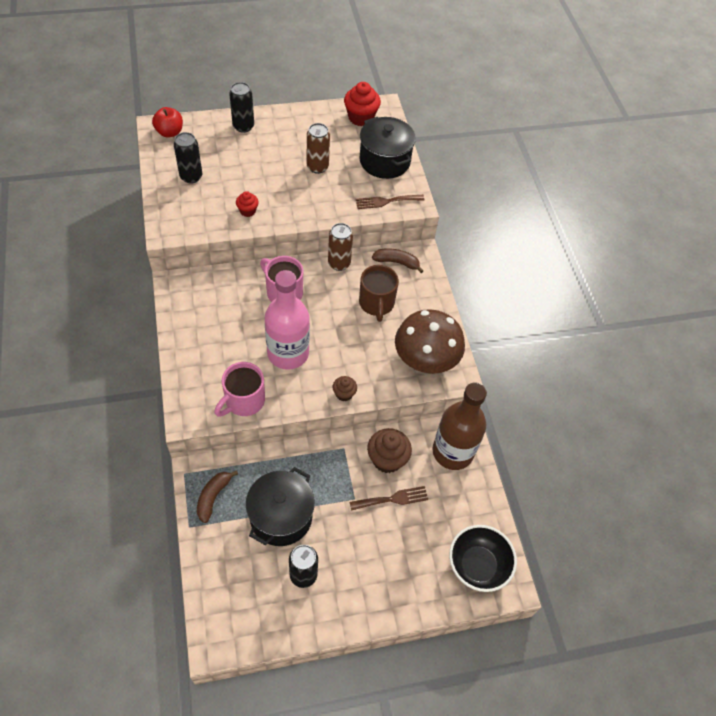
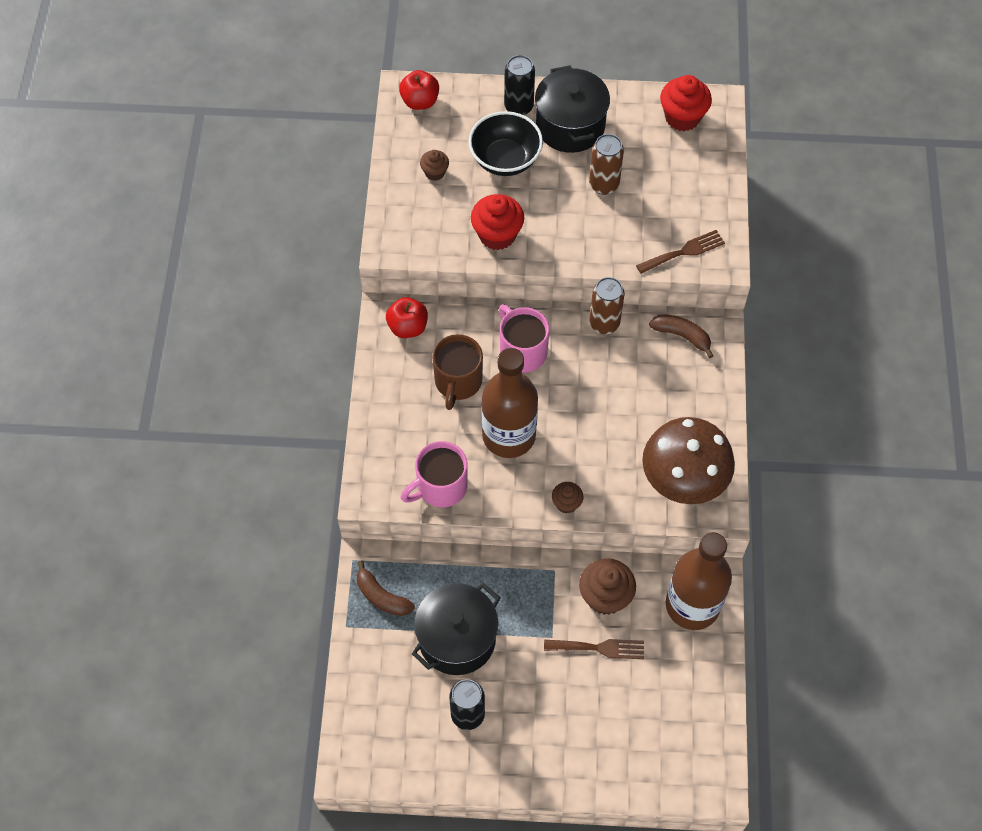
camera: 20 degrees right, 5 degrees up
black can [174,132,202,184] -> brown cupcake [420,150,449,181]
brown banana [197,470,238,523] -> brown banana turned 90 degrees counterclockwise [357,560,415,616]
red cupcake [236,191,259,217] -> red cupcake [471,194,524,250], size x1.78
pink bottle [265,270,310,370] -> brown bottle [481,348,538,458]
brown fork [356,195,424,209] -> brown fork turned 150 degrees clockwise [636,230,725,274]
brown mug [359,265,399,322] -> brown mug moved to [432,334,483,410]
black pot [360,117,416,179] -> black pot moved to [535,65,610,153]
black bowl [449,525,517,592] -> black bowl moved to [468,111,543,176]
none -> red apple [386,297,428,338]

